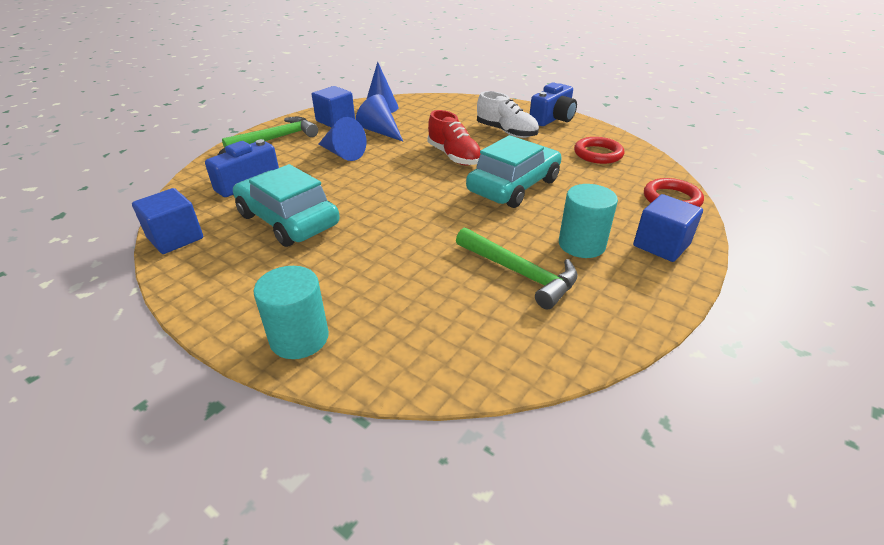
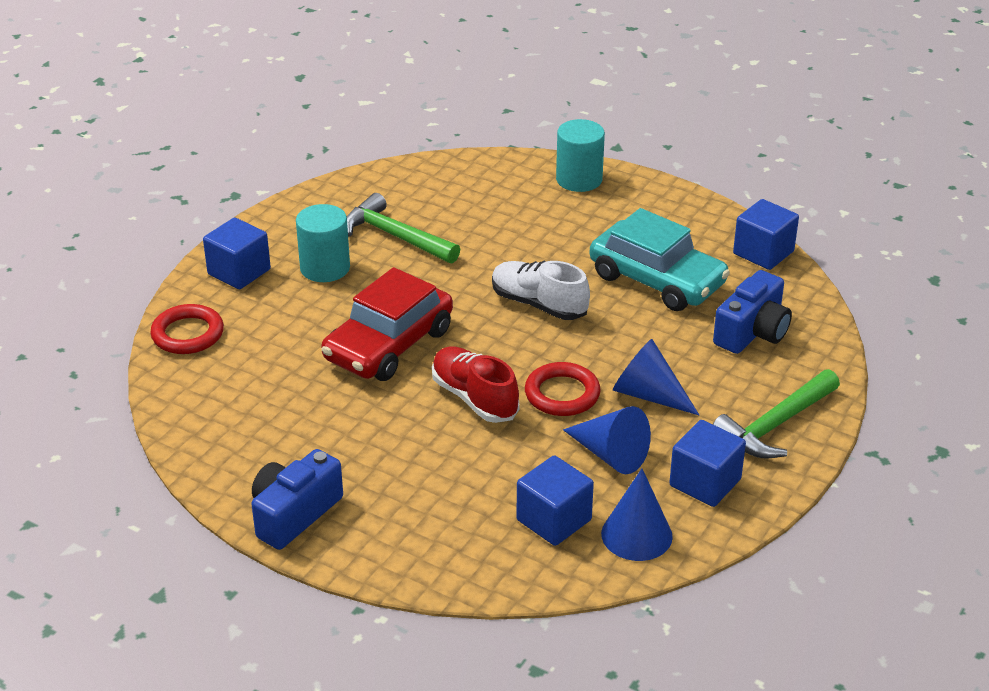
camera: 175 degrees right, 0 degrees up
turquoise car [466,135,562,208] -> red car [321,267,453,381]
white shoe [477,91,539,138] -> white shoe moved to [492,261,590,320]
red ring [574,137,624,164] -> red ring moved to [525,362,601,416]
none -> blue cube [516,455,594,546]

